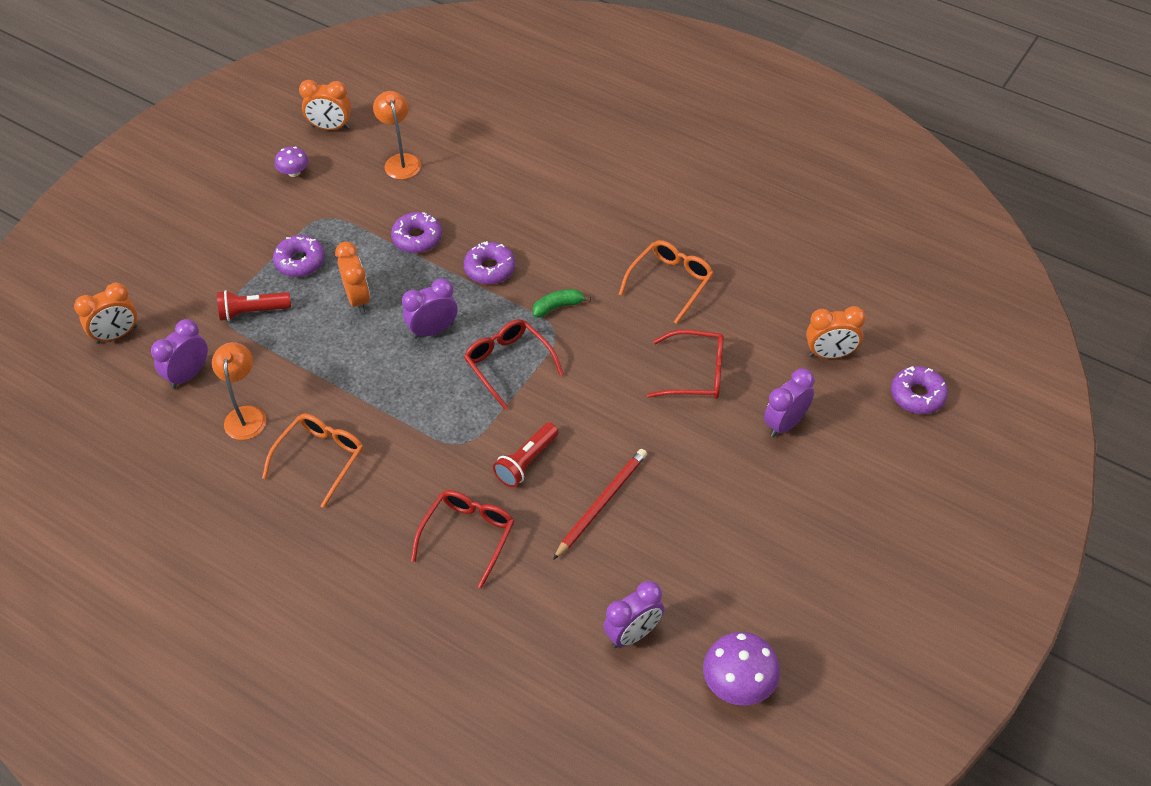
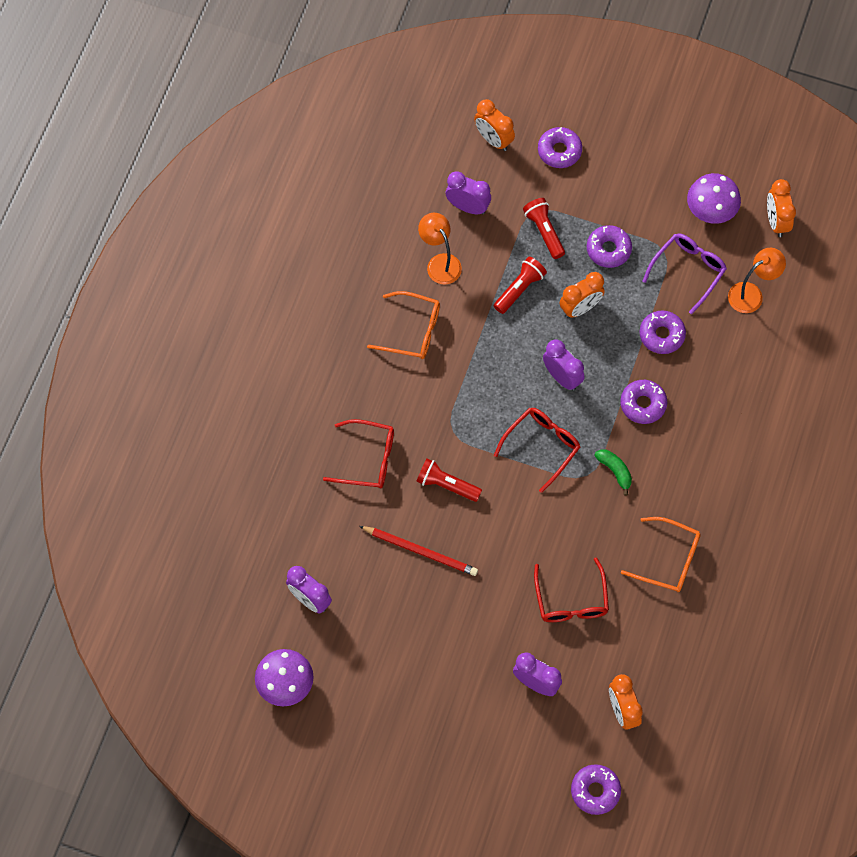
camera: 75 degrees right, 15 degrees up
orange lamp [212,342,266,440] -> orange lamp turned 105 degrees counterclockwise [418,213,462,285]
purple mushroom [275,147,309,177] -> purple mushroom [687,173,741,224], size x1.71
none -> red flashlight [494,257,547,314]
none -> purple donut [538,127,582,168]
none -> purple glasses [642,233,727,314]

